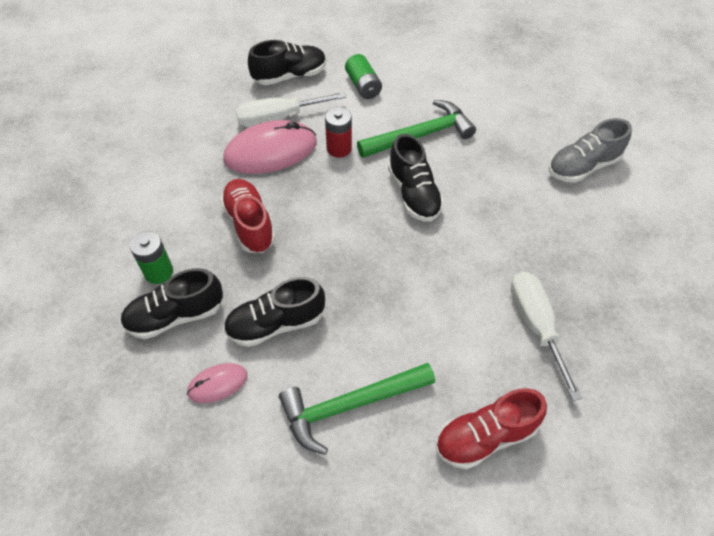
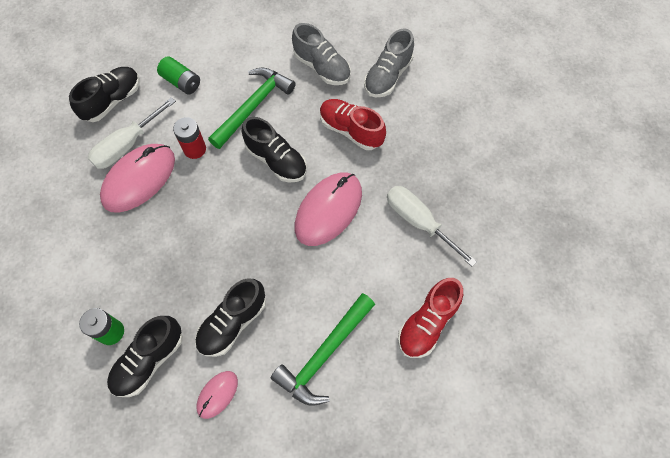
camera: 30 degrees left, 10 degrees up
red shoe [220,179,275,253] -> red shoe moved to [320,99,386,150]
none -> grey shoe [292,23,351,85]
none -> pink mouse [295,173,362,246]

